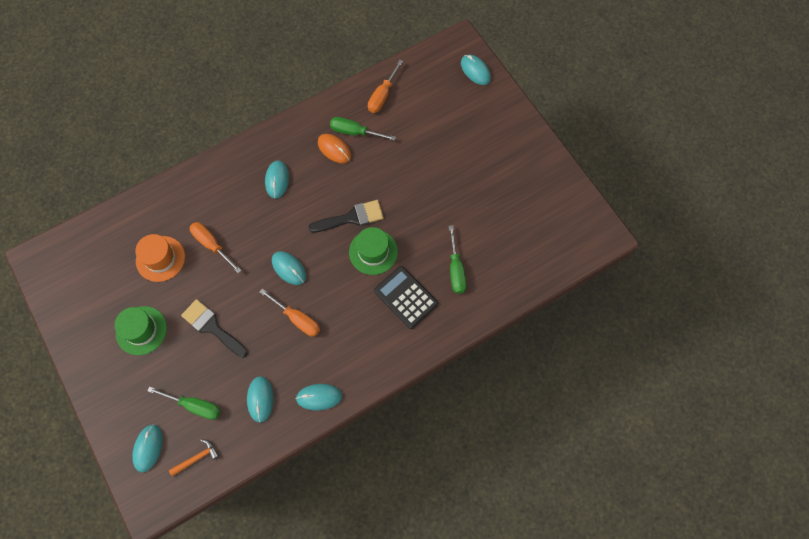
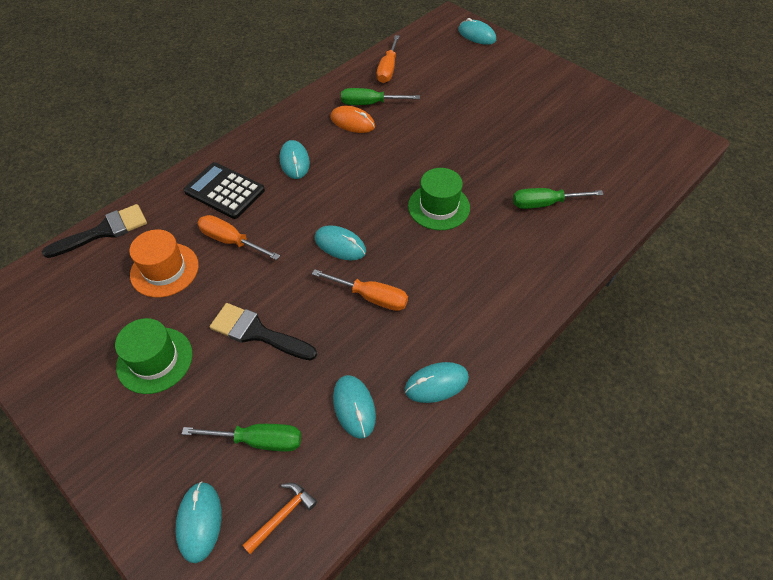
camera: 15 degrees left, 15 degrees down
black brush [309,200,384,232] -> black brush moved to [42,204,147,258]
black calculator [374,266,438,329] -> black calculator moved to [183,162,265,219]
green screwdriver [449,225,467,294] -> green screwdriver turned 105 degrees clockwise [513,188,604,209]

